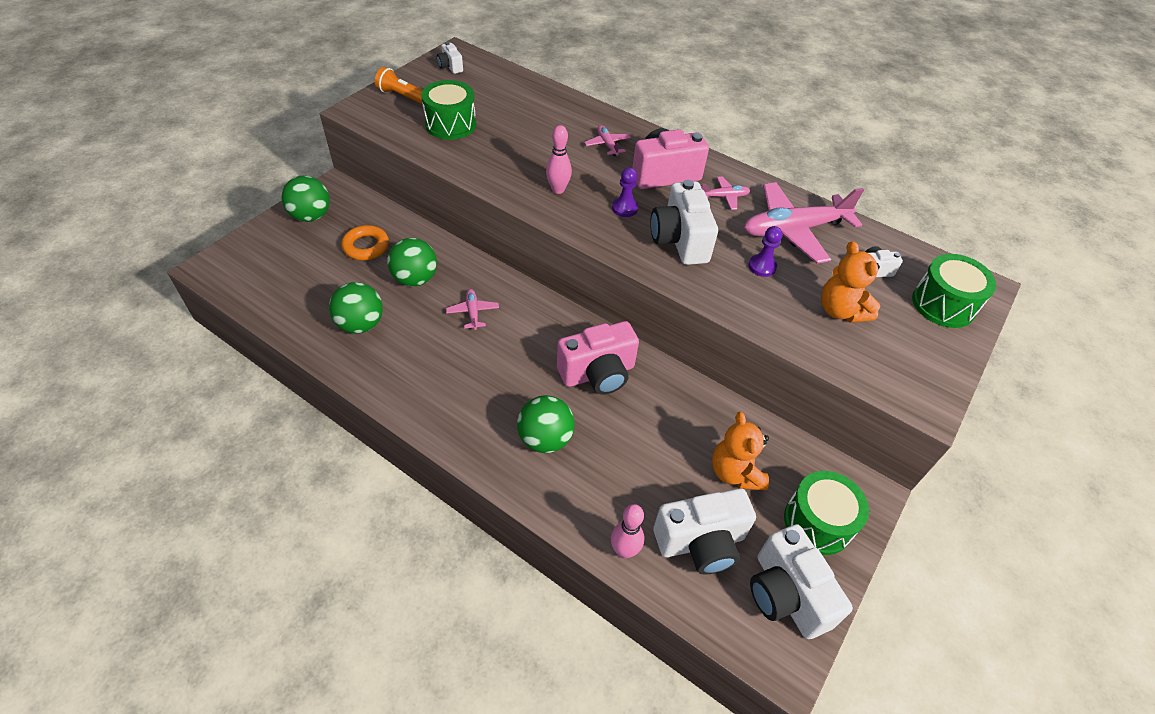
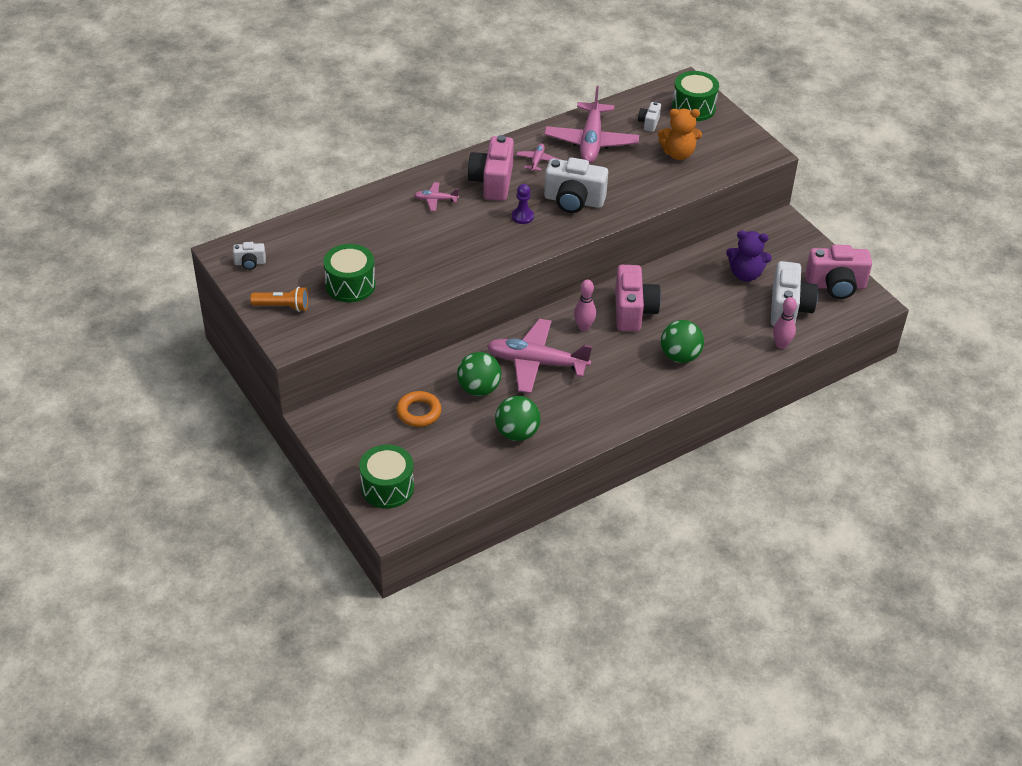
camera: 65 degrees left, 5 degrees down
green ball [281,176,330,222] -> none
orange flashlight [375,67,422,104] -> orange flashlight turned 135 degrees counterclockwise [250,287,308,312]
pink plane [446,289,499,330] -> pink plane [487,319,592,393], size x2.23
pink bowling pin [546,125,572,194] -> pink bowling pin moved to [574,280,596,331]
orange teddy bear [712,412,769,490] -> purple teddy bear [726,230,772,282]
purple pawn [748,226,783,277] -> none
white camera [750,524,853,639] -> pink camera [805,245,872,299]
green drum [784,471,869,555] -> green drum moved to [359,445,414,508]

